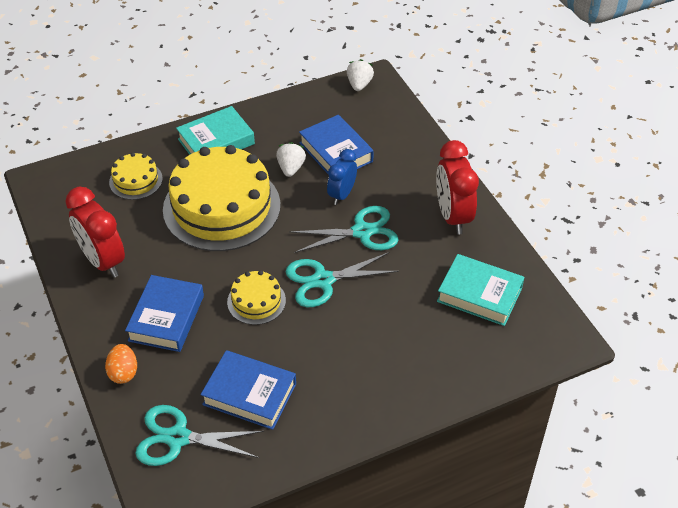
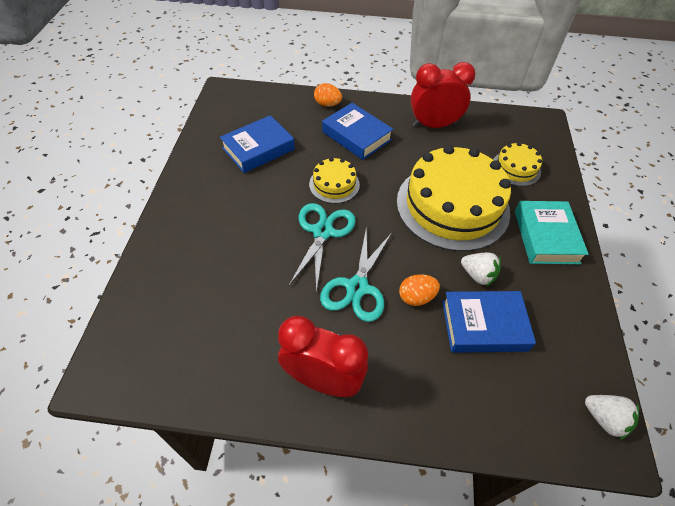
camera: 120 degrees right, 5 degrees up
turquoise scissors [135,405,264,466] -> none
blue clock [327,149,357,205] -> orange egg [399,274,440,306]
turquoise book [437,254,525,326] -> none

